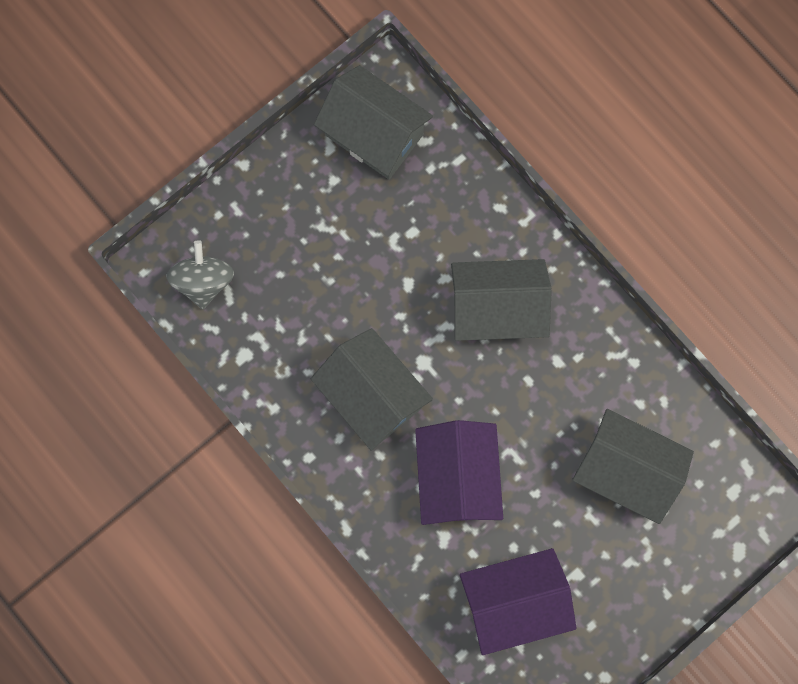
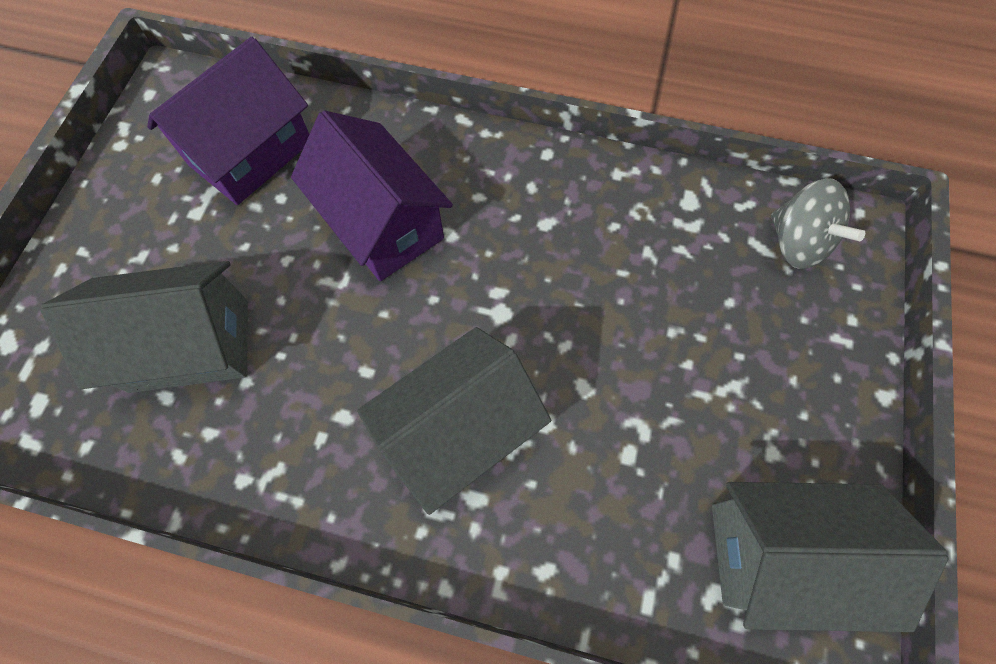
camera: 145 degrees right, 10 degrees down
grey house [311,328,433,451] -> none

